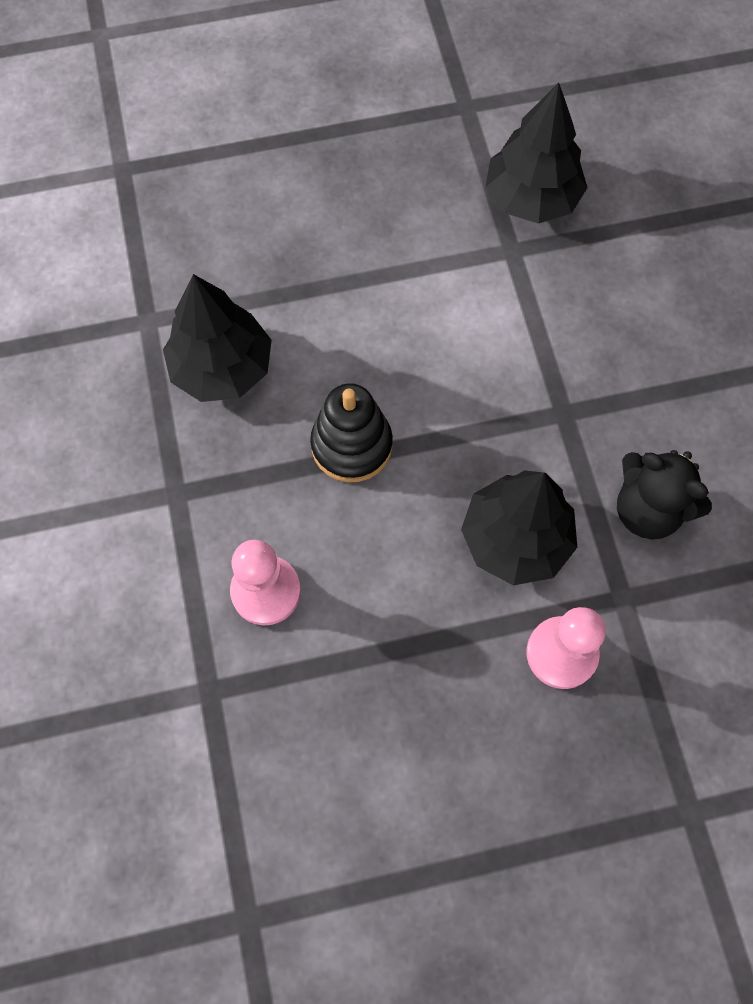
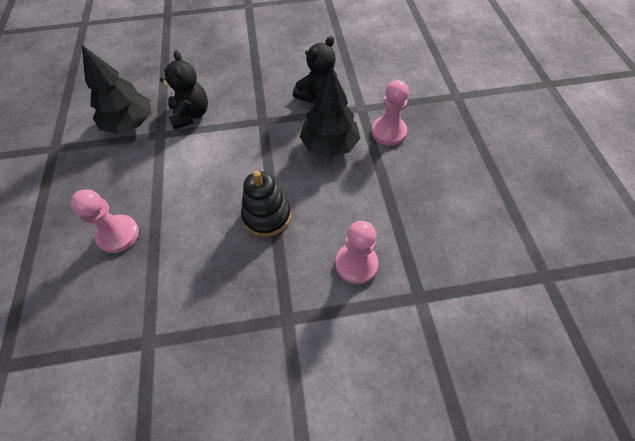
camera: 85 degrees left, 10 degrees down
black tree [163,274,272,402] -> none
none -> pink pawn [71,189,139,253]
none -> black teddy bear [160,50,208,130]

